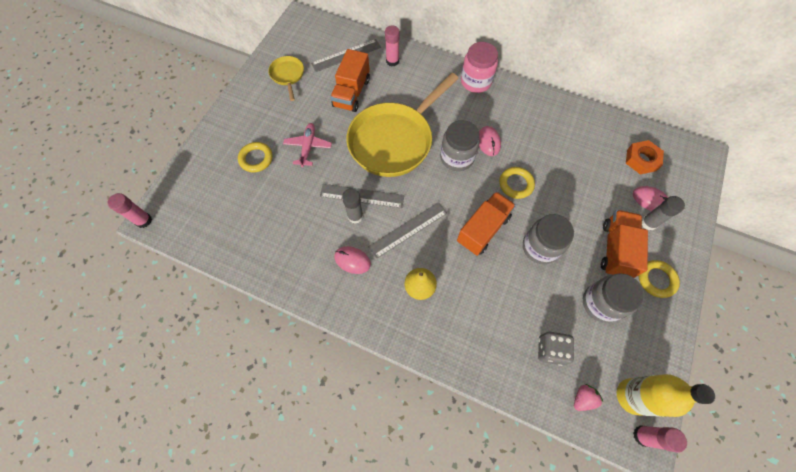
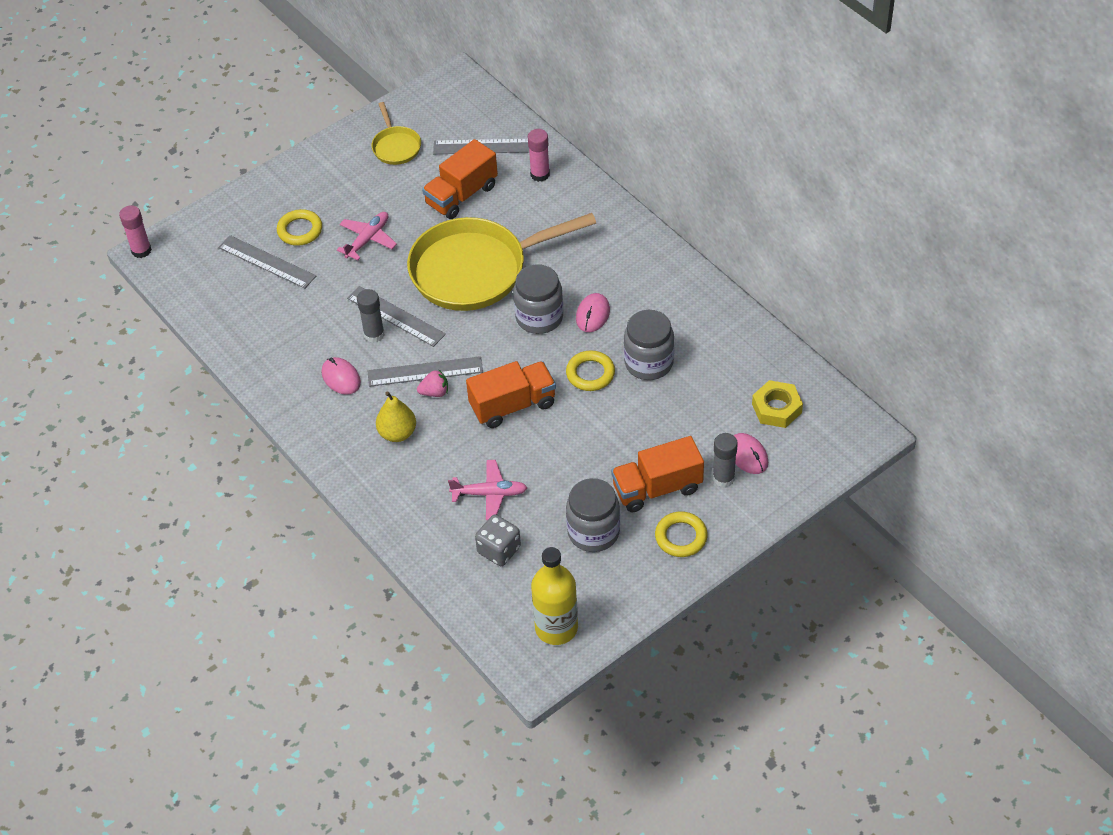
camera: 30 degrees right, 15 degrees down
yellow pan [268,56,304,101] -> yellow pan turned 150 degrees clockwise [372,102,421,165]
pink jar [461,42,498,93] -> none
grey jar [523,214,574,264] -> grey jar moved to [624,310,674,380]
pink strawberry [574,384,603,411] -> pink strawberry moved to [417,369,448,397]
orange truck [601,210,648,278] -> orange truck turned 150 degrees counterclockwise [611,436,704,512]
orange nut [626,140,664,175] -> yellow nut [752,380,803,428]
pink glue stick [633,425,687,453] -> none
none -> grey ruler [218,235,316,289]
none -> pink plane [448,460,527,520]

